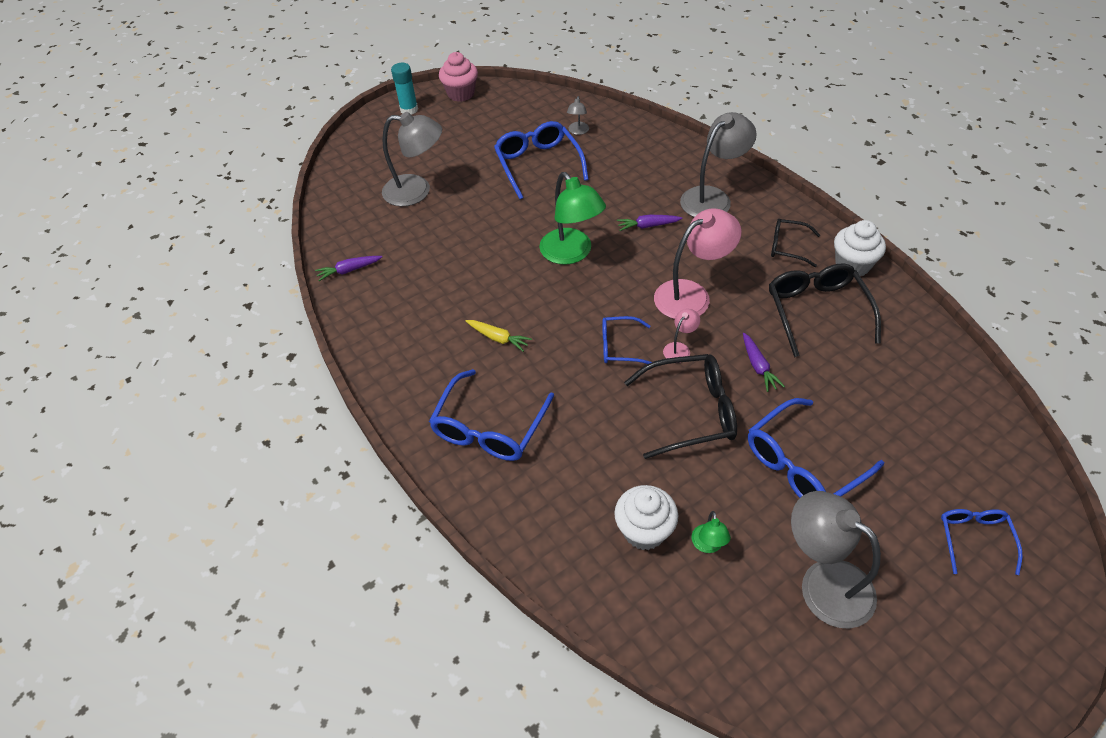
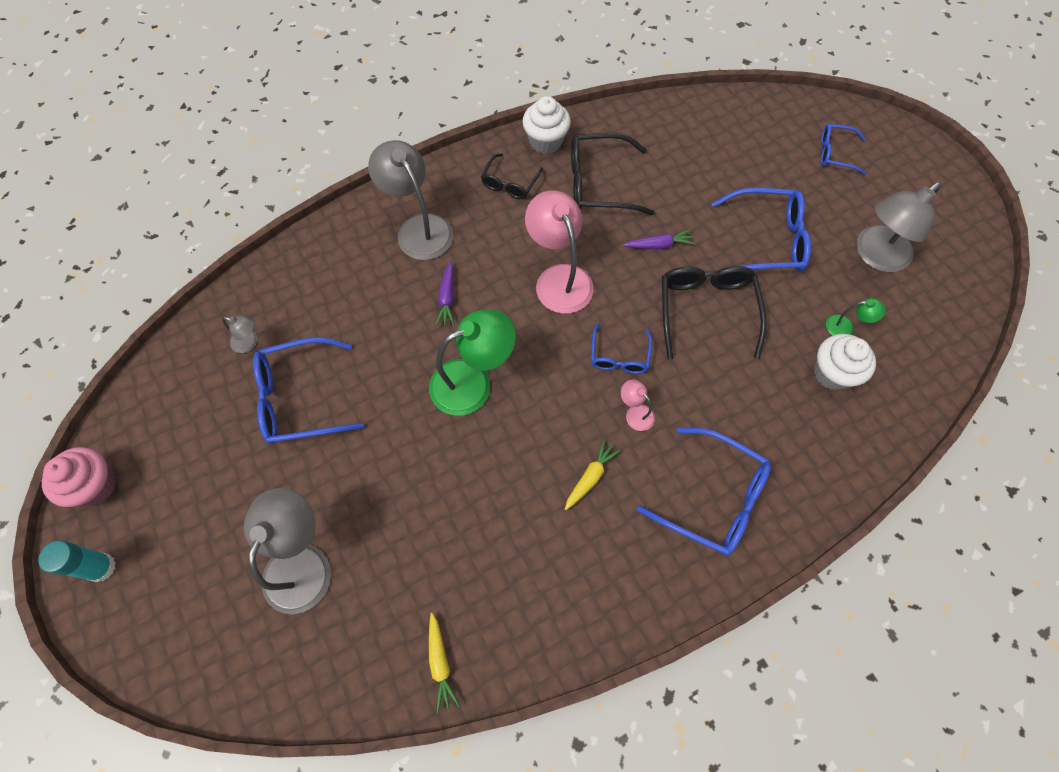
camera: 85 degrees left, 15 degrees up
purple carrot [315,256,382,281] -> yellow carrot [429,613,460,713]
pink lamp [663,309,700,363] -> pink lamp moved to [621,379,655,431]
blue glasses [748,398,884,498] -> blue glasses turned 60 degrees counterclockwise [712,188,811,271]

